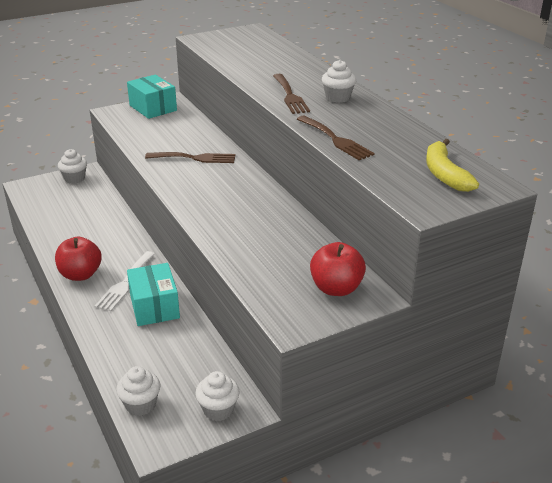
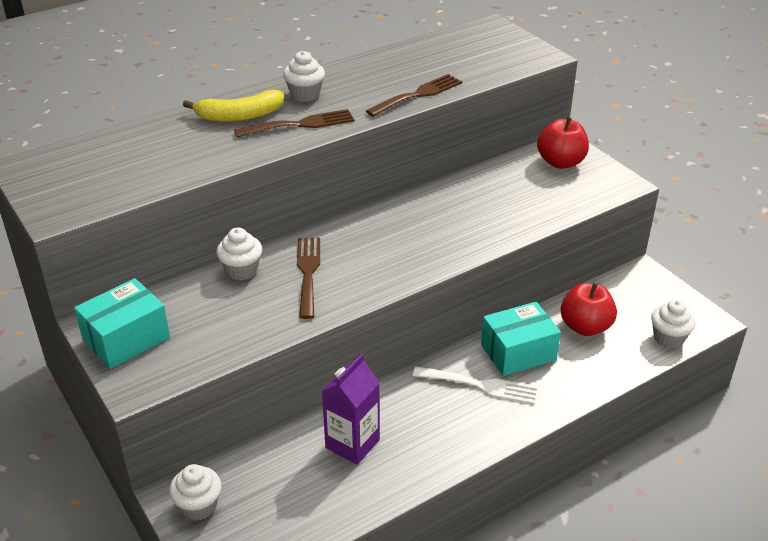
camera: 95 degrees left, 5 degrees up
red apple [55,237,102,281] -> red apple moved to [561,283,617,336]
white cupcake [195,371,240,421] -> white cupcake moved to [216,228,262,281]
yellow banana [426,139,479,192] -> yellow banana moved to [183,90,284,122]
none -> purple carton [322,354,380,465]

